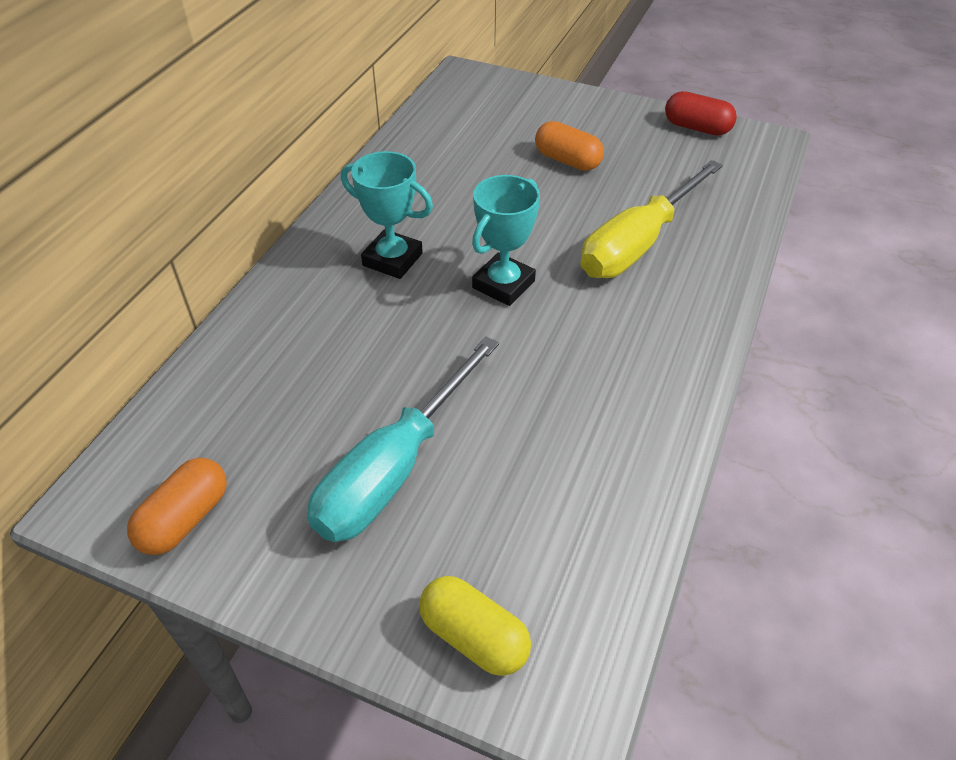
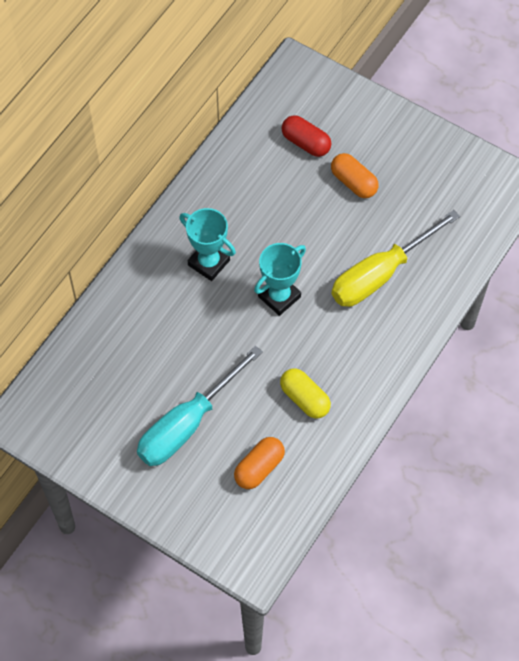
camera: 10 degrees right, 15 degrees up
orange capsule [127,458,227,555] -> orange capsule moved to [234,437,285,489]
yellow capsule [419,576,531,676] -> yellow capsule moved to [280,368,331,419]
red capsule [665,91,737,136] -> red capsule moved to [281,115,331,157]

